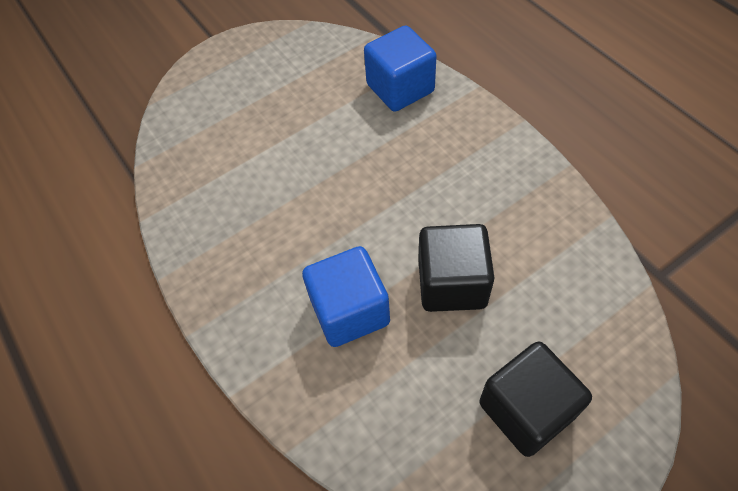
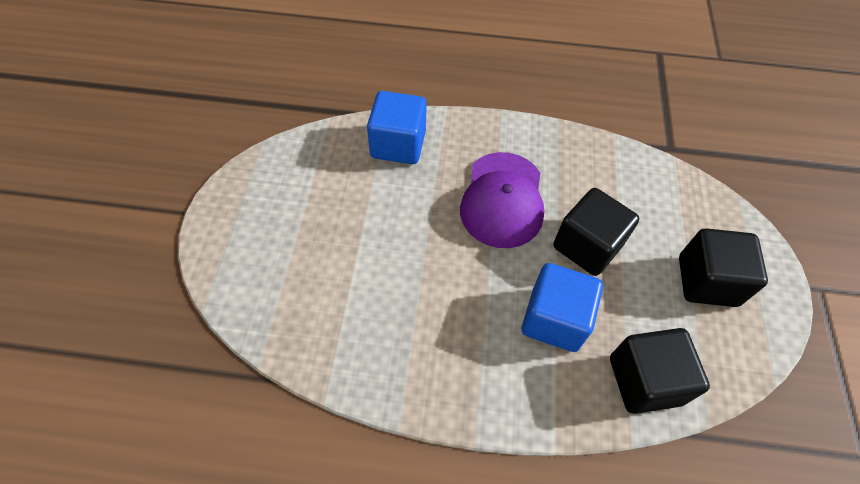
camera: 55 degrees left, 0 degrees up
none -> purple cap [460,152,544,248]
none -> black cube [610,328,710,414]

